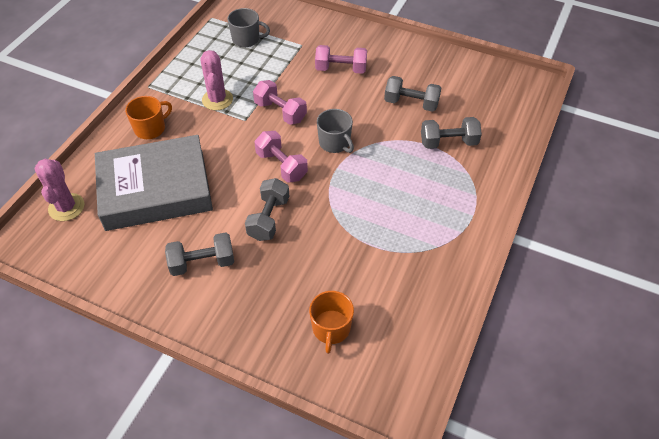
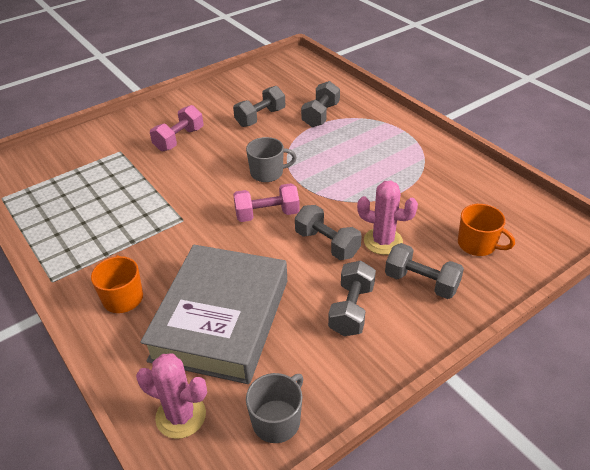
camera: 60 degrees left, 10 degrees down
pink cactus [200,50,233,110] -> pink cactus moved to [357,181,418,255]
grey mug [227,8,270,47] -> grey mug moved to [246,373,303,443]
pink dumbbell [253,80,307,125] -> none
none -> grey dumbbell [385,243,464,299]

